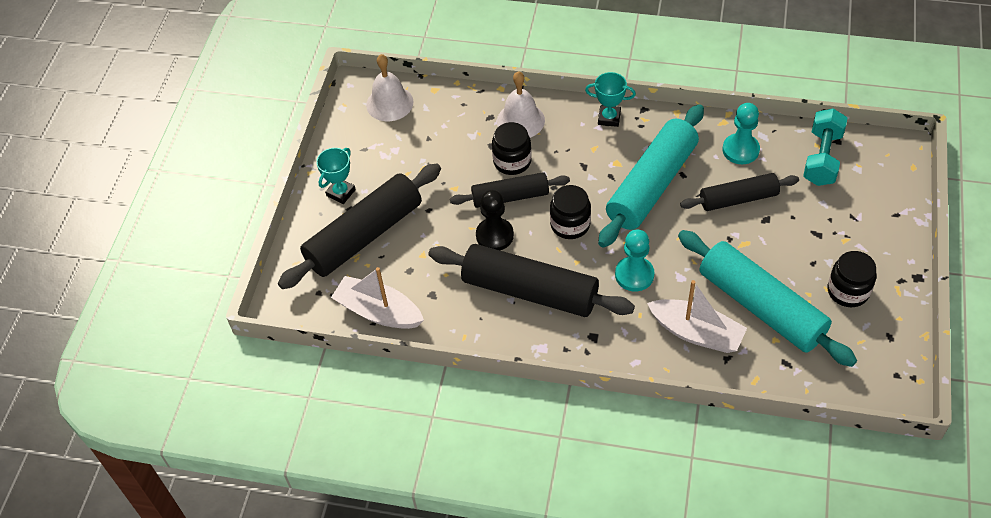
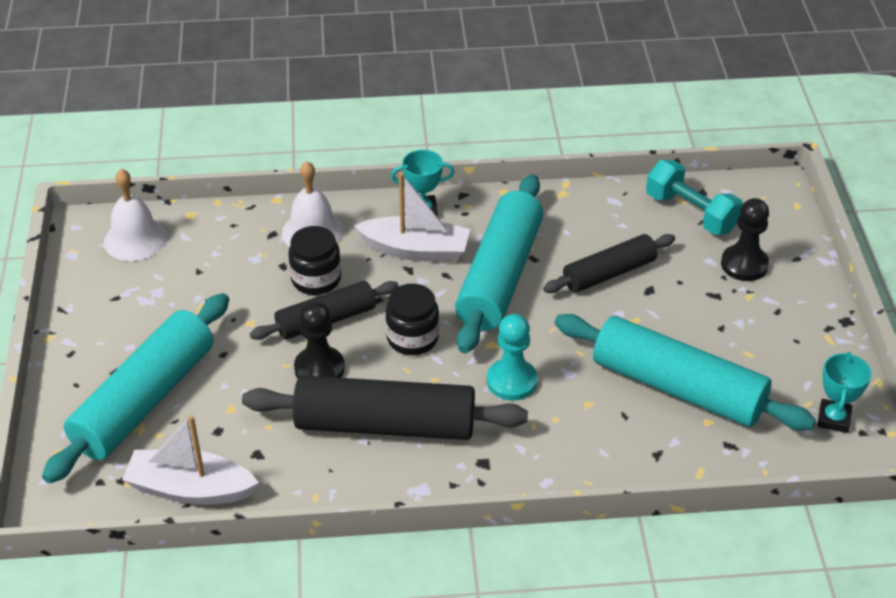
camera: 20 degrees left, 10 degrees down
black rolling pin [278,163,441,289] -> turquoise rolling pin [42,293,229,484]
turquoise trophy [316,148,356,204] -> turquoise trophy moved to [817,352,872,433]
white boat [647,280,747,353] -> white boat moved to [354,172,470,262]
turquoise pawn [722,103,760,164] -> none
turquoise dumbbell [803,109,847,186] -> turquoise dumbbell turned 45 degrees counterclockwise [646,160,743,235]
black jar [828,251,876,307] -> none
none -> black pawn [721,198,769,281]

